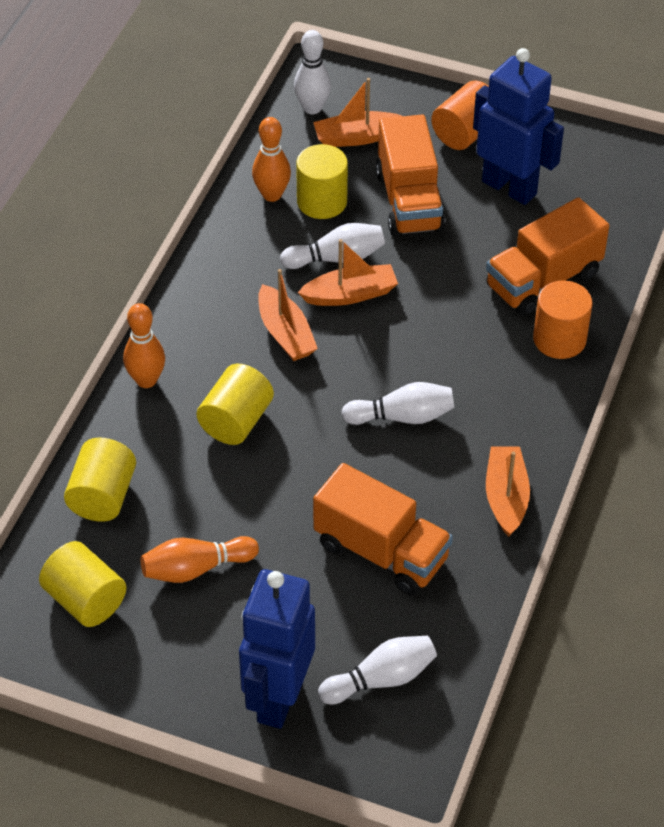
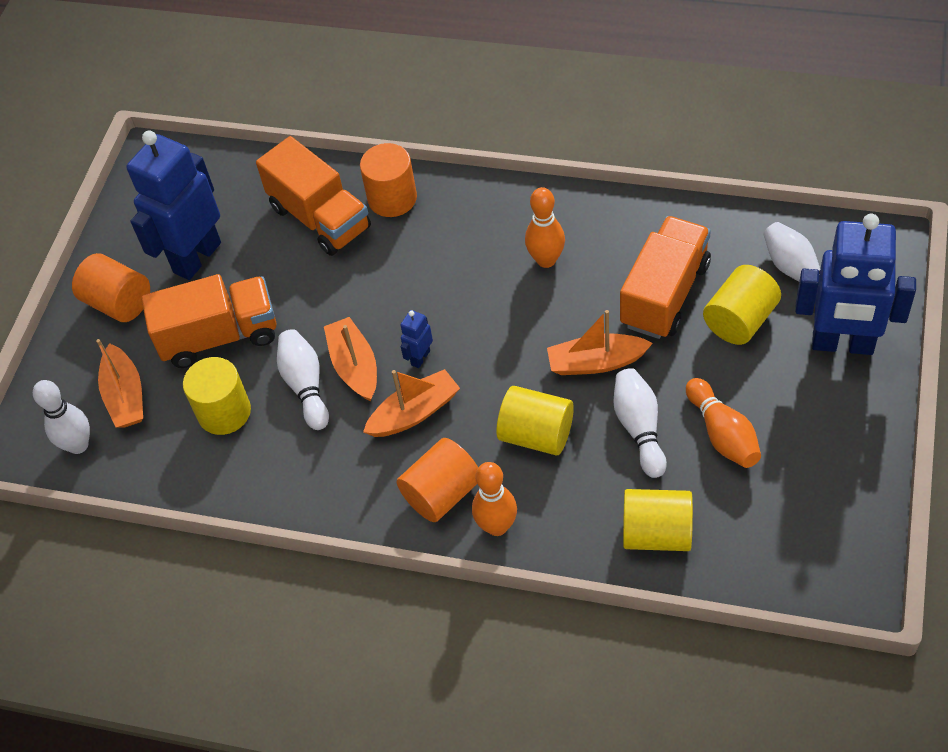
camera: 90 degrees left, 5 degrees up
yellow cylinder [39,541,126,627] -> yellow cylinder moved to [703,265,781,345]
orange bowling pin [252,117,291,202] -> orange bowling pin moved to [525,187,565,268]
white bowling pin [341,382,455,425] -> white bowling pin moved to [614,368,667,478]
orange boat [486,446,530,537] -> orange boat moved to [547,310,653,375]
none -> orange cylinder [397,438,478,522]
none -> blue robot [400,310,433,368]

